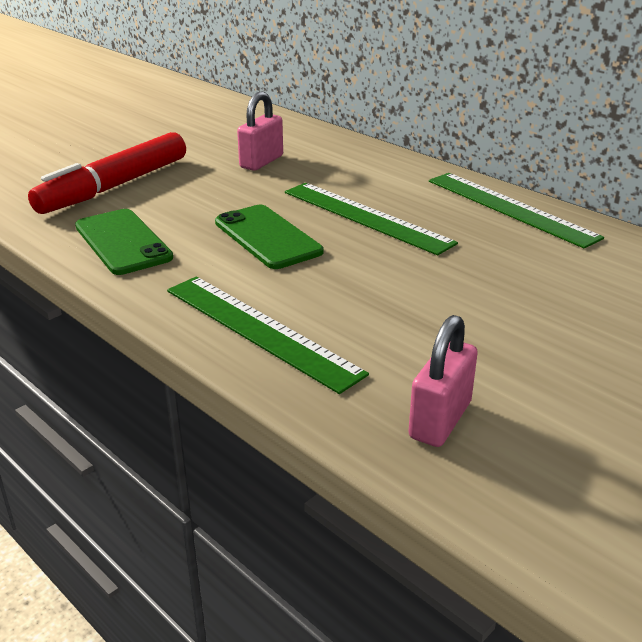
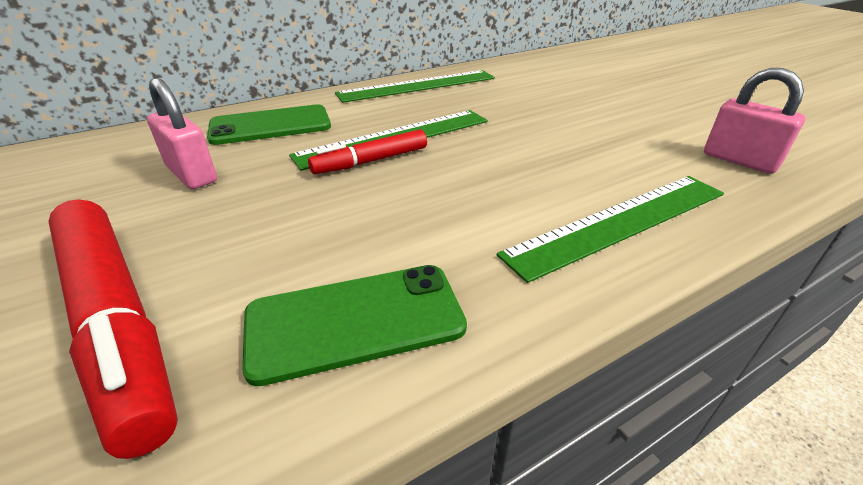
camera: 75 degrees left, 5 degrees up
green phone [215,205,323,269] -> green phone moved to [207,104,331,145]
none -> red marker [308,129,427,174]

